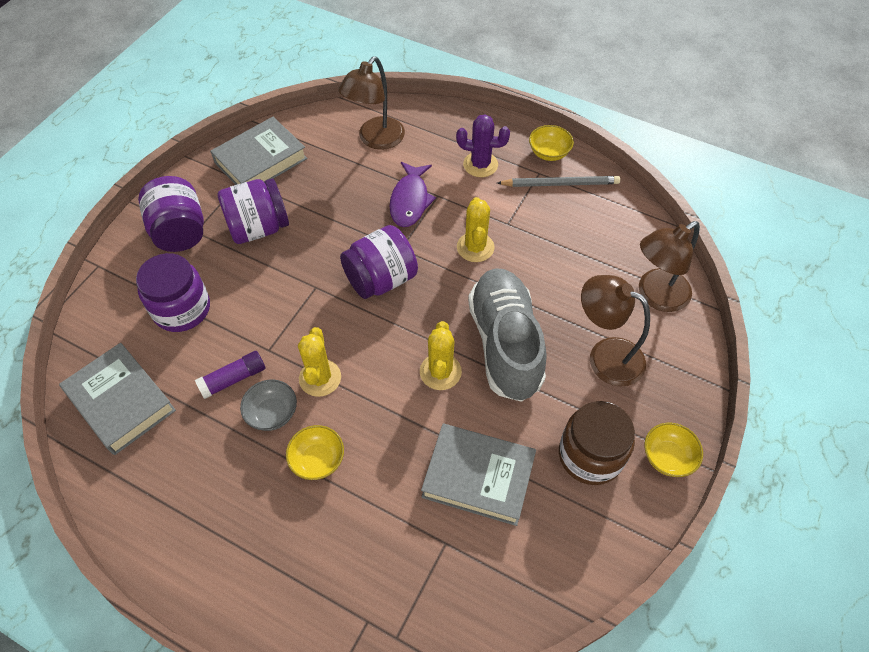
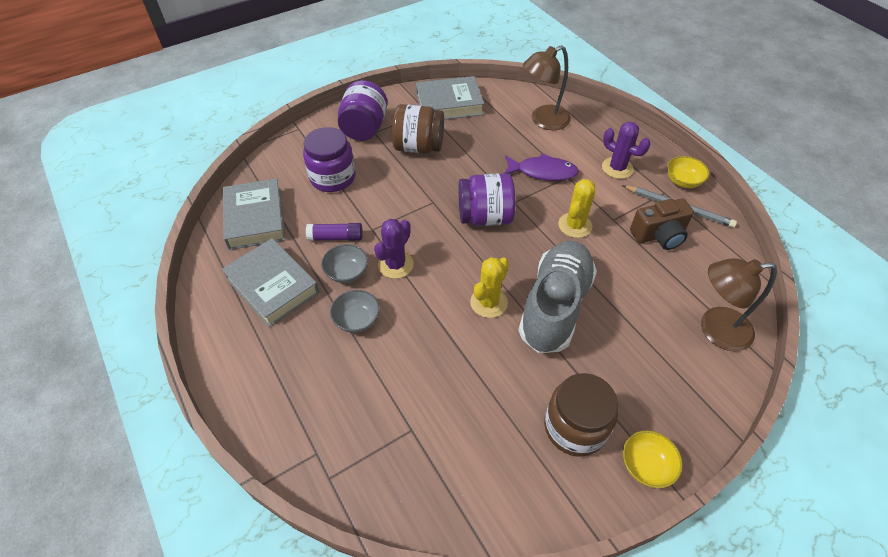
camera: 30 degrees right, 5 degrees down
purple jar [217,179,289,244] -> brown jar [392,104,444,153]
yellow bowl [286,425,344,480] -> grey bowl [330,290,380,333]
yellow cactus [298,327,341,397] -> purple cactus [374,219,414,279]
purple fish [389,162,436,227] -> purple fish turned 120 degrees counterclockwise [504,153,579,181]
grey book [421,424,536,526] -> grey book moved to [222,238,319,327]
brown lamp [581,275,650,387] -> none
none -> brown camera [630,198,694,250]

